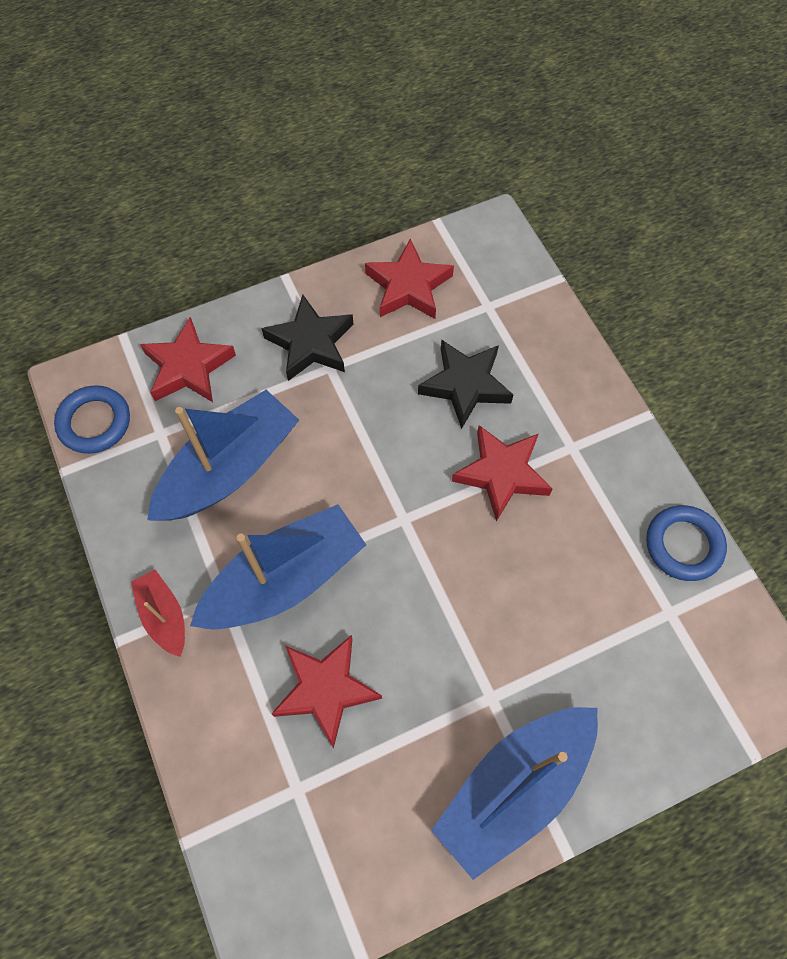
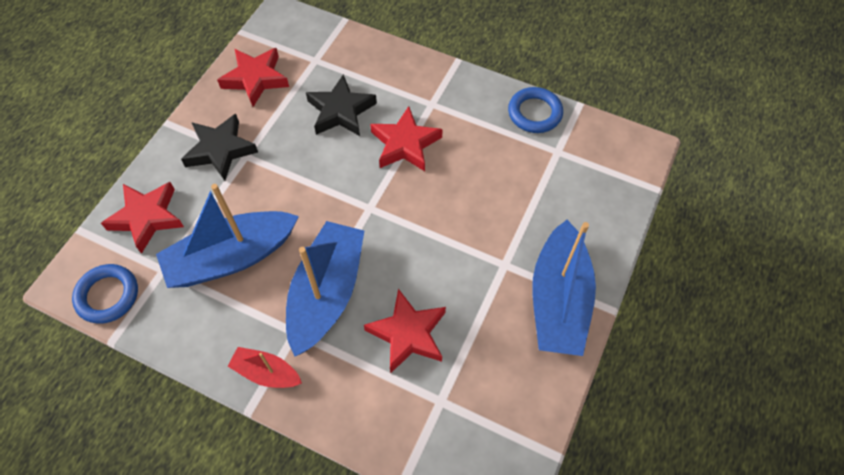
camera: 40 degrees left, 5 degrees down
blue boat [147,390,299,520] -> blue boat turned 120 degrees counterclockwise [156,184,299,288]

